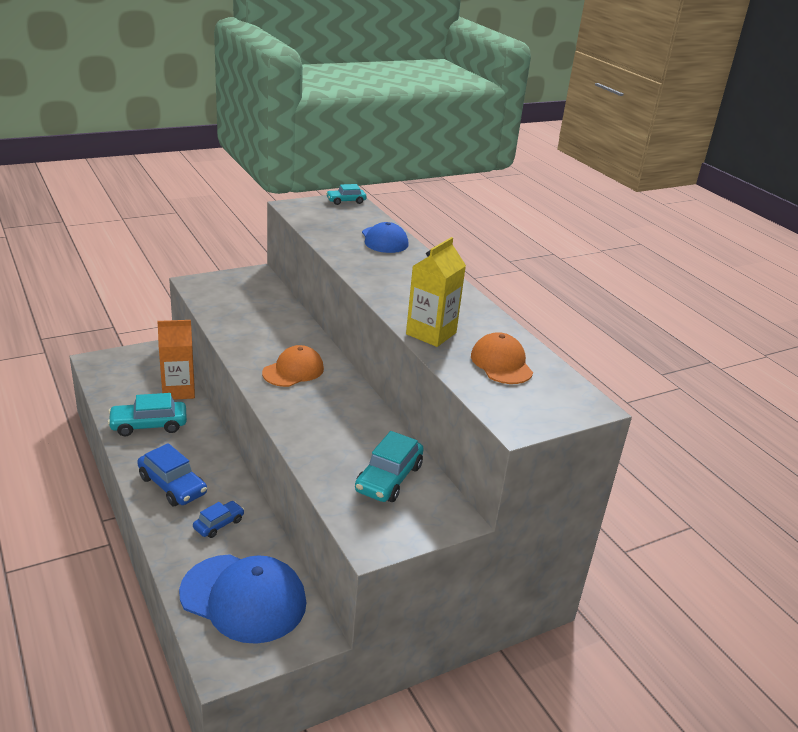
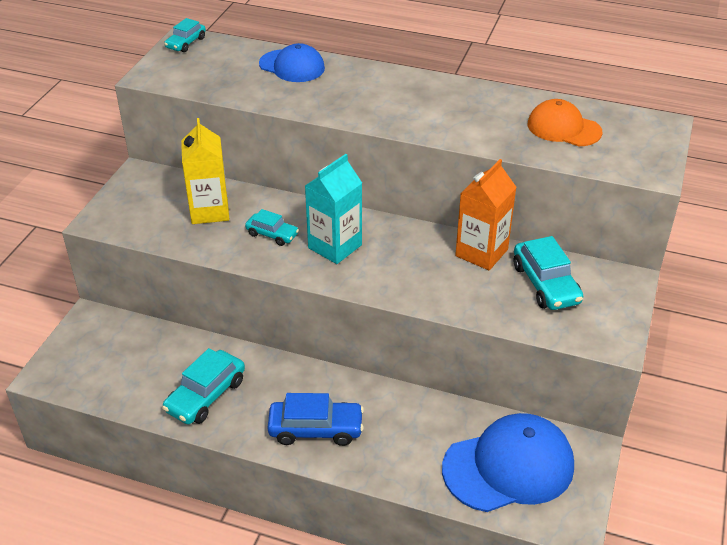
camera: 40 degrees left, 10 degrees up
orange carton [157,320,195,400] -> orange carton moved to [455,159,517,270]
blue car [193,501,245,538] -> none
orange cap [262,345,324,387] -> turquoise carton [305,154,362,264]
yellow carton [406,237,466,347] -> yellow carton moved to [181,118,230,224]
none -> turquoise car [245,209,299,246]

